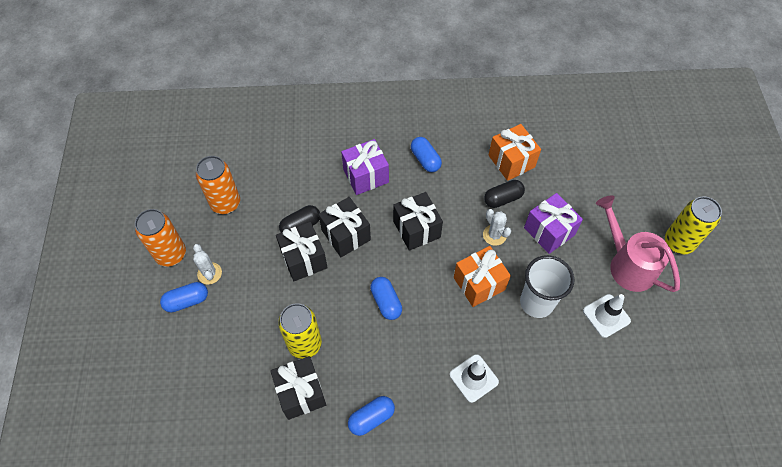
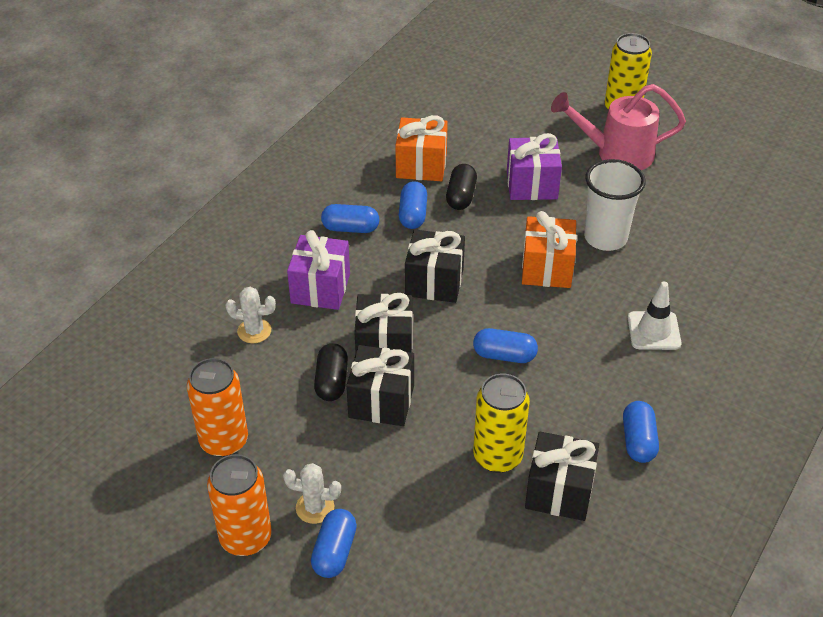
camera: 55 degrees left, 15 degrees down
white cactus [483,209,511,246] -> white cactus moved to [226,287,276,343]
white traffic cone [583,294,631,338] -> none
none -> blue capsule [399,181,427,229]

